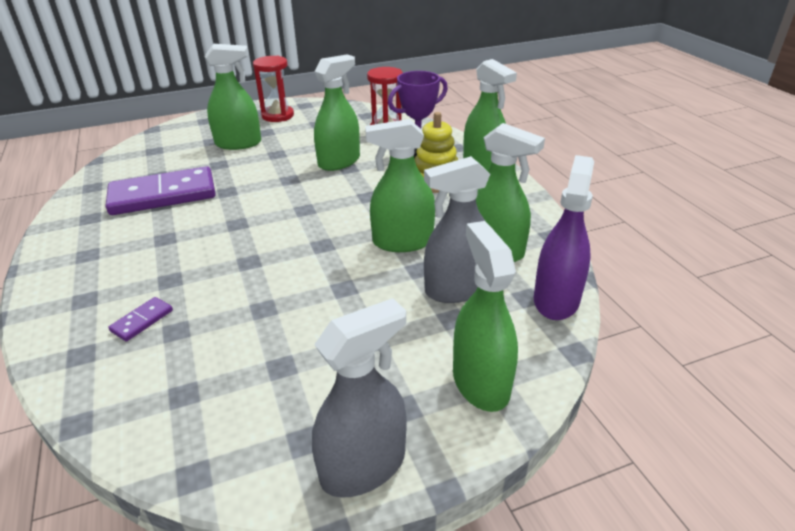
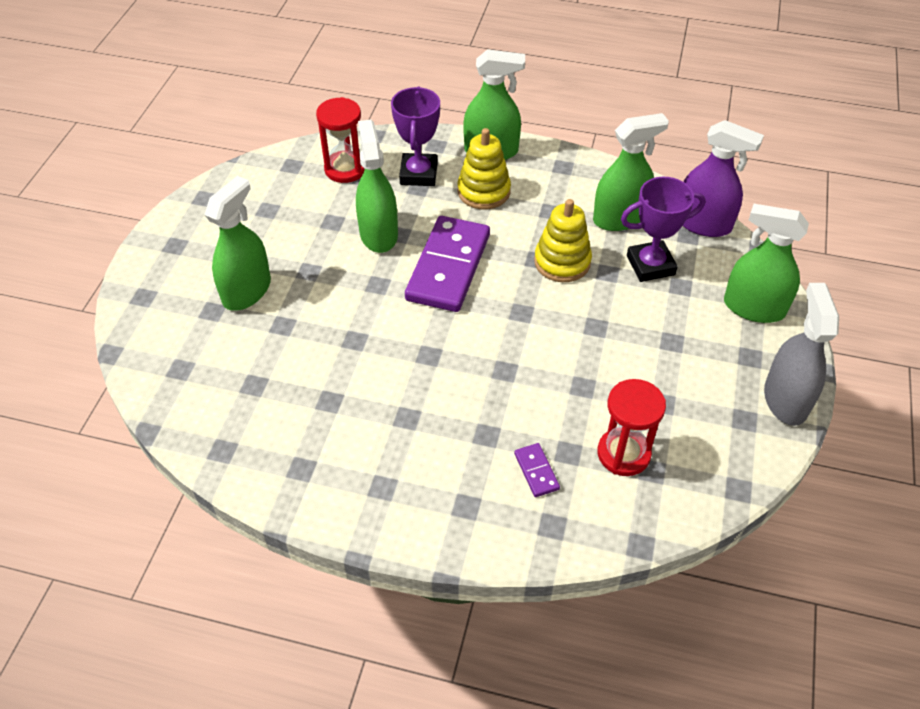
camera: 55 degrees left, 15 degrees up
purple domino [106,166,216,215] -> purple domino moved to [405,216,490,312]
red hourglass [253,56,294,122] -> red hourglass moved to [598,379,666,476]
green spray bottle [365,119,435,252] -> yellow stacking toy [534,199,592,282]
grey spray bottle [424,156,490,303] -> purple trophy [621,177,705,282]
purple spray bottle [534,155,594,320] -> purple spray bottle turned 150 degrees clockwise [683,120,764,237]

